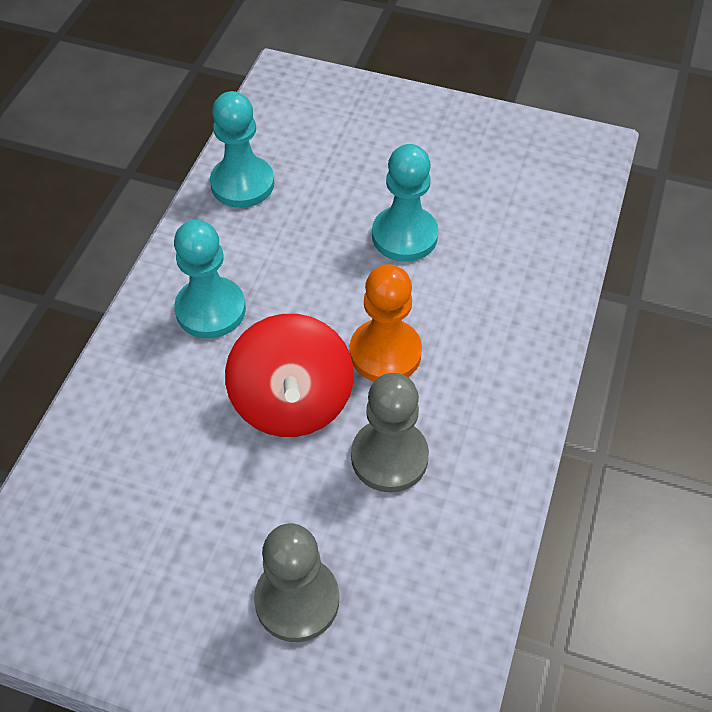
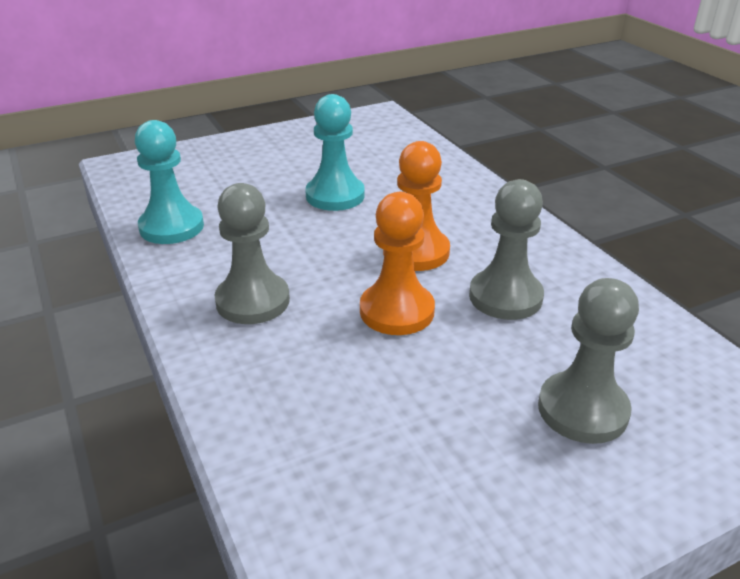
camera: 45 degrees left, 20 degrees down
turquoise pawn [174,220,246,339] -> grey pawn [214,183,290,324]
red spinning top [225,314,354,437] -> orange pawn [360,192,435,335]

